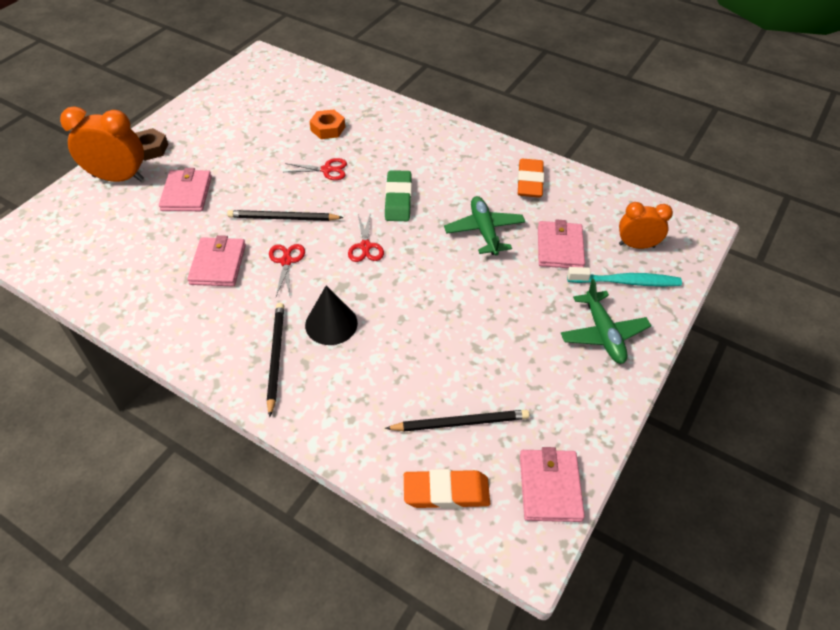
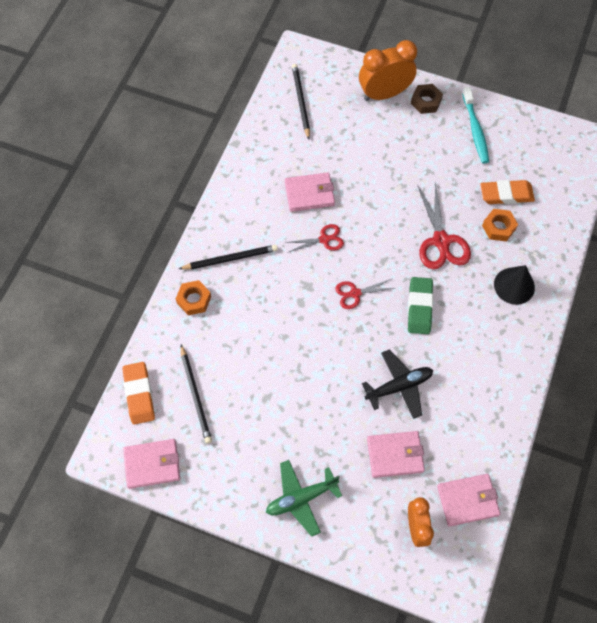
camera: 80 degrees right, 15 degrees up
orange clock [60,107,144,182] -> orange clock turned 105 degrees counterclockwise [359,40,417,101]
pink wallet [159,168,212,211] -> pink wallet moved to [437,474,500,527]
black pencil [227,210,344,221] -> black pencil moved to [292,64,310,139]
red scissors [285,158,347,180] -> red scissors [417,181,471,269], size x1.72
black cone [305,286,358,345] -> black cone moved to [494,265,535,305]
green eraser [385,170,412,221] -> green eraser turned 75 degrees counterclockwise [408,277,433,334]
green plane [444,196,525,256] -> black plane [362,349,433,419]
orange eraser [517,159,544,198] -> orange eraser moved to [480,180,535,204]
turquoise toothbrush [567,267,682,287] -> turquoise toothbrush moved to [462,87,489,163]
none -> orange nut [176,280,211,315]

